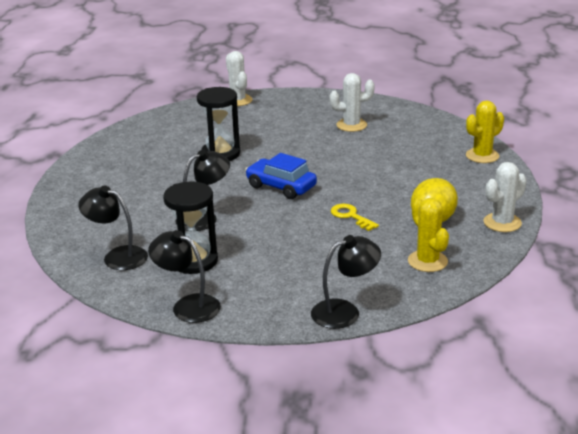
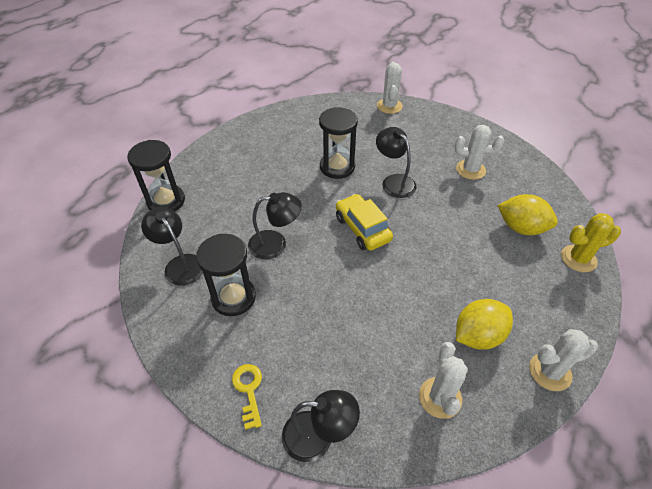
camera: 25 degrees right, 20 degrees up
black lamp [148,230,221,323] -> black lamp moved to [376,127,417,198]
blue car [245,153,317,199] -> yellow car [336,194,393,251]
yellow key [331,204,379,231] -> yellow key moved to [232,364,262,430]
yellow cactus [408,198,449,272] -> white cactus [419,342,468,419]
none -> black hourglass [127,140,185,212]
none -> yellow lemon [497,194,558,235]

